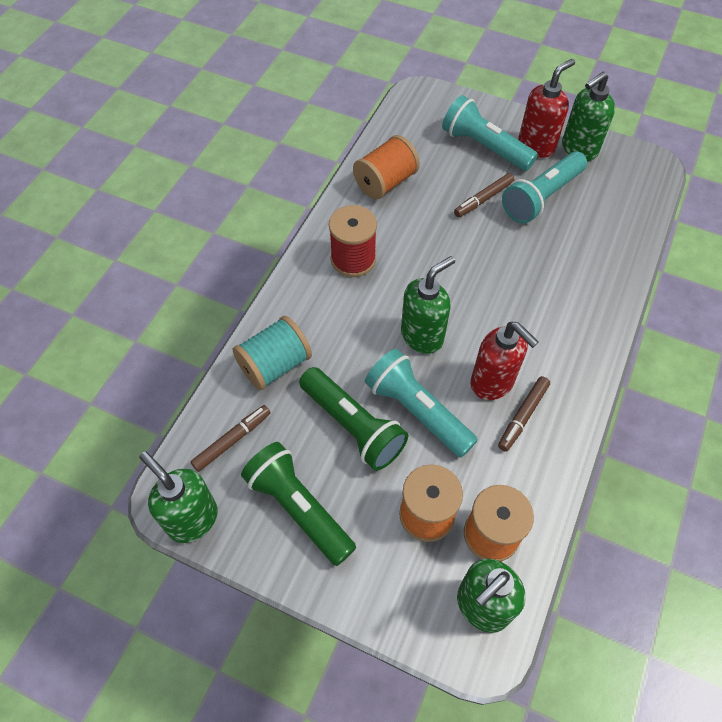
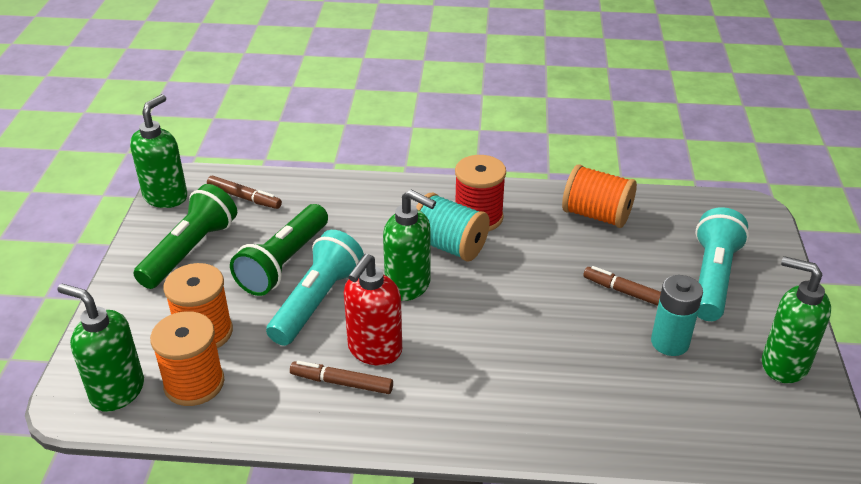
camera: 70 degrees right, 20 degrees down
turquoise spool [233,316,312,390] -> turquoise spool moved to [416,193,490,262]
turquoise flashlight [502,151,587,224] -> turquoise battery [651,275,703,356]
red soap dispenser [518,59,575,158] -> none

